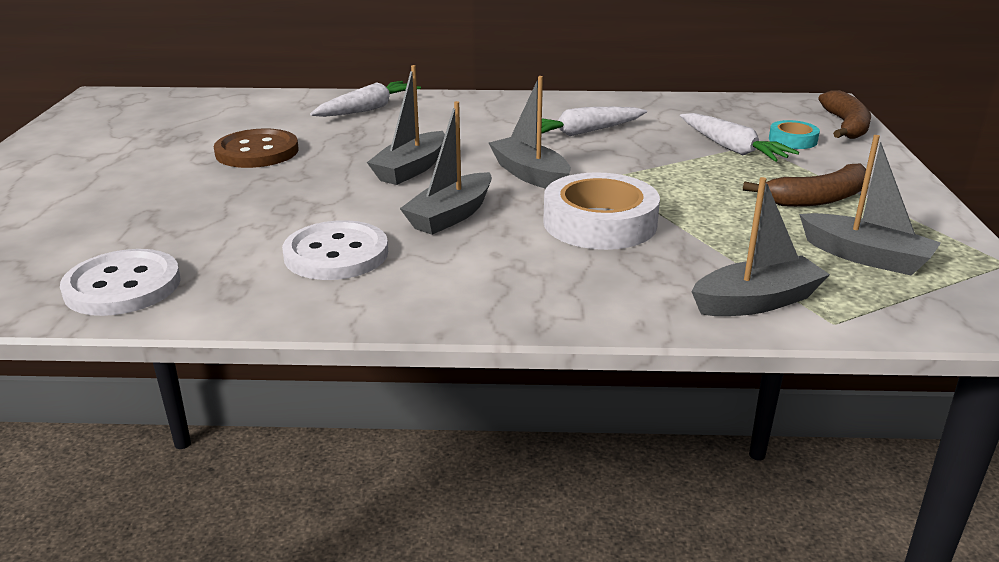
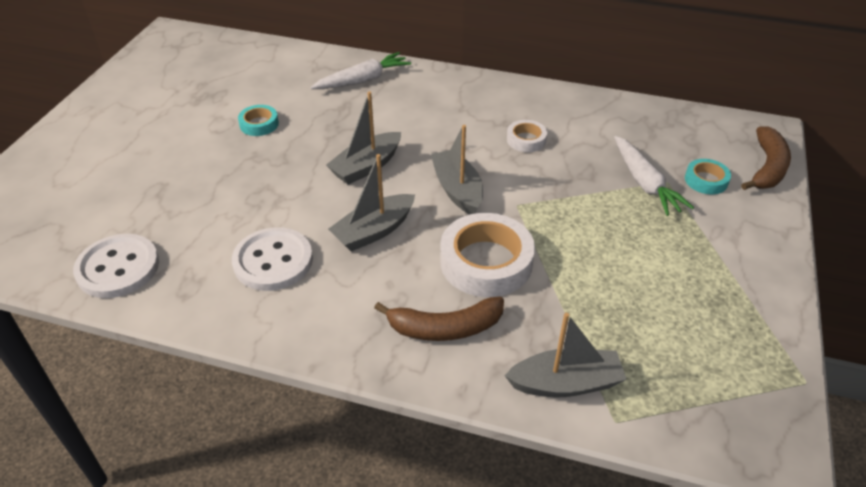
camera: 15 degrees right, 15 degrees up
brown button [214,128,299,168] -> turquoise tape [238,105,279,136]
white carrot [541,107,647,136] -> white tape [507,120,547,152]
brown banana [743,163,866,207] -> brown banana moved to [374,297,504,341]
grey boat [799,135,941,276] -> none

